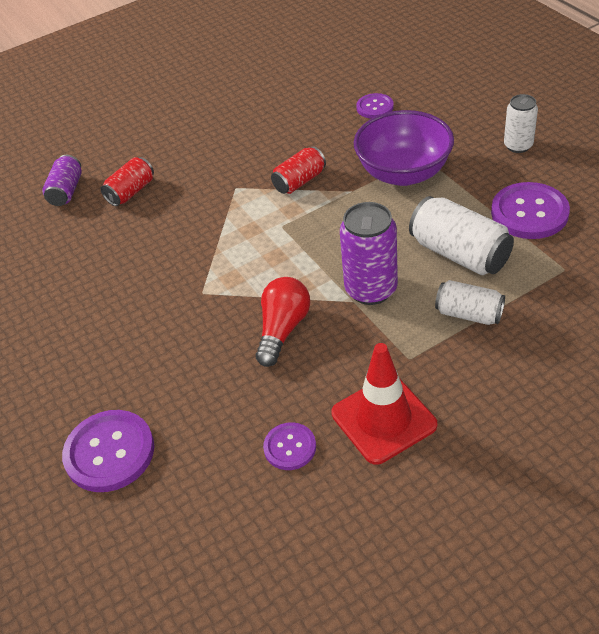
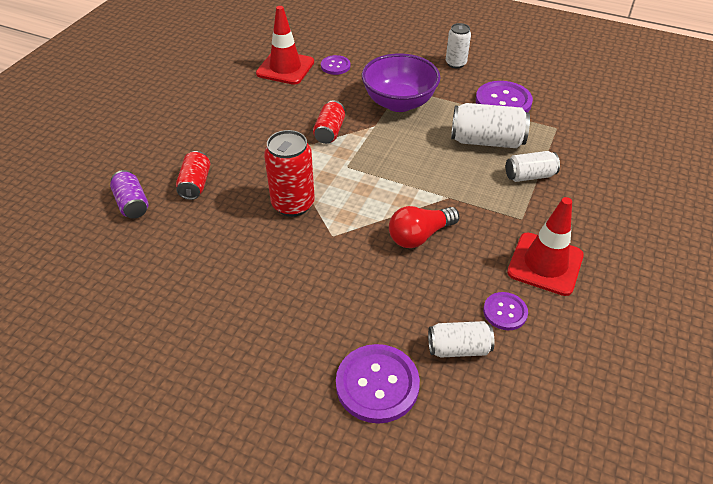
camera: 40 degrees left, 0 degrees up
red light bulb [256,277,310,367] -> red light bulb turned 105 degrees counterclockwise [389,206,460,248]
purple can [340,202,398,305] -> none
none -> red traffic cone [256,6,314,85]
none -> red can [264,130,315,217]
none -> white can [428,321,494,358]

